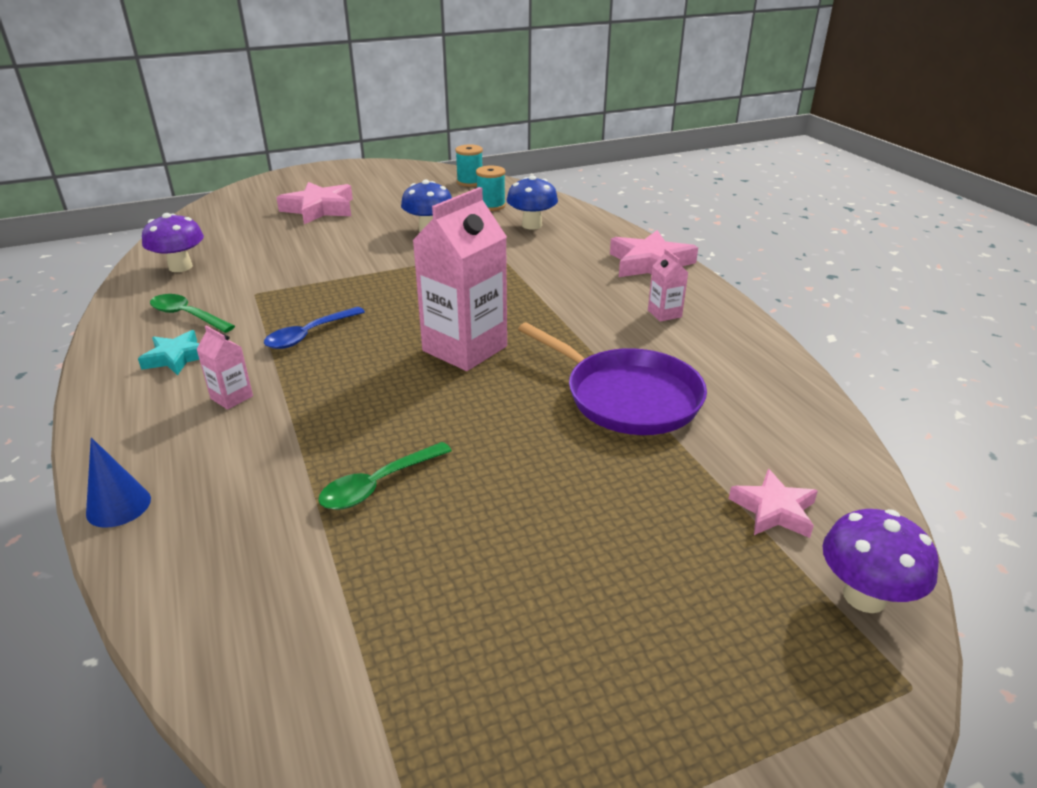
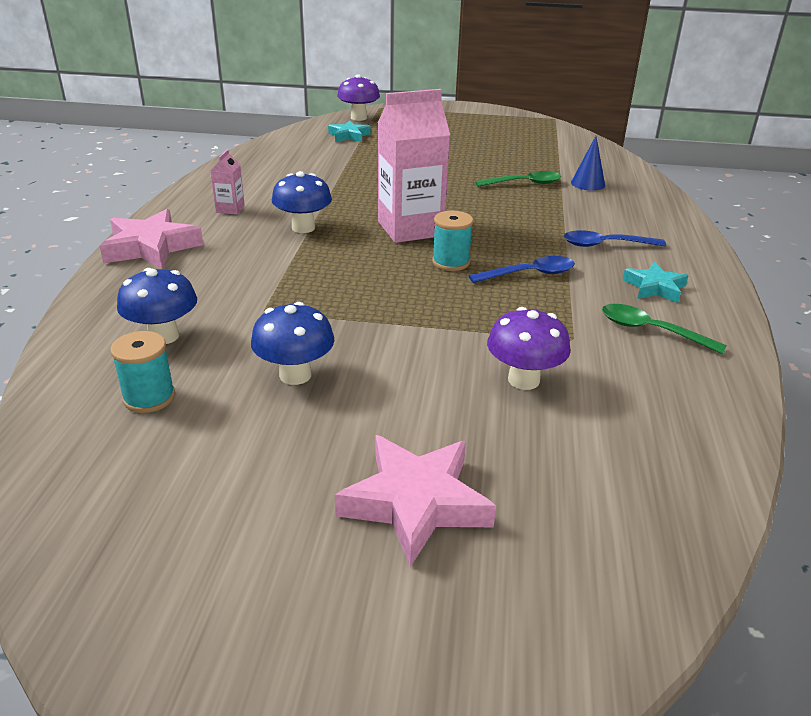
camera: 150 degrees left, 0 degrees up
blue cone [86,437,151,528] -> blue cone moved to [571,136,605,191]
purple mushroom [142,213,204,272] -> purple mushroom moved to [487,307,571,390]
green spoon [150,294,235,333] -> green spoon turned 150 degrees clockwise [602,304,727,354]
pink carton [196,325,253,410] -> blue spoon [564,230,666,247]
turquoise spool [455,144,483,187] -> turquoise spool moved to [432,211,473,271]
purple pan [518,322,707,435] -> none
pink star [729,469,818,538] -> turquoise star [328,121,371,142]
none -> blue mushroom [272,171,332,233]

